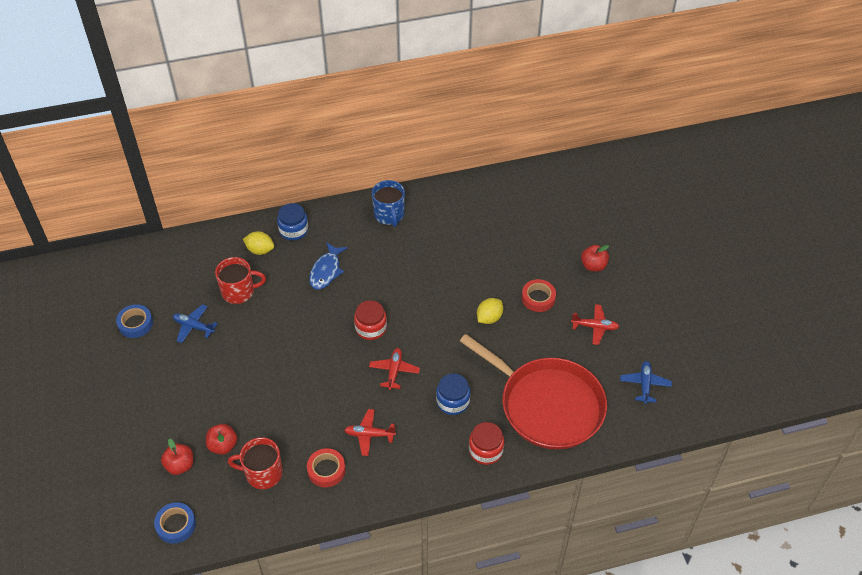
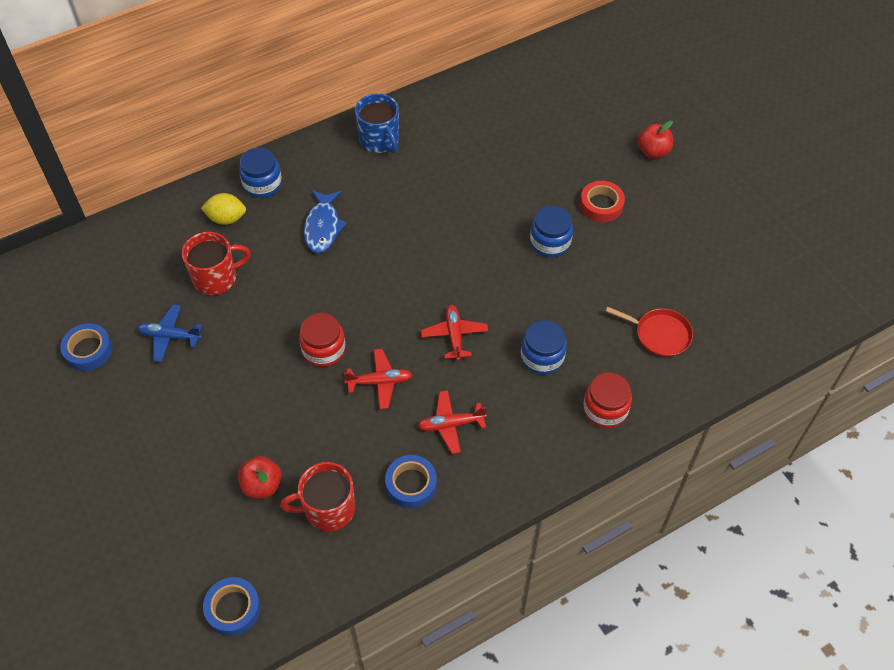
camera: 15 degrees left, 5 degrees up
red apple [161,438,193,475] -> none
red tape [307,448,346,487] -> blue tape [385,455,437,508]
red jar [354,300,387,340] -> red jar moved to [299,313,345,367]
red pan [460,334,607,450] -> red pan [606,307,693,357], size x0.42
yellow lemon [477,298,503,324] -> blue jar [530,206,573,257]
red plane [571,304,620,345] -> red plane moved to [343,349,412,409]
blue plane [620,361,672,404] -> none

